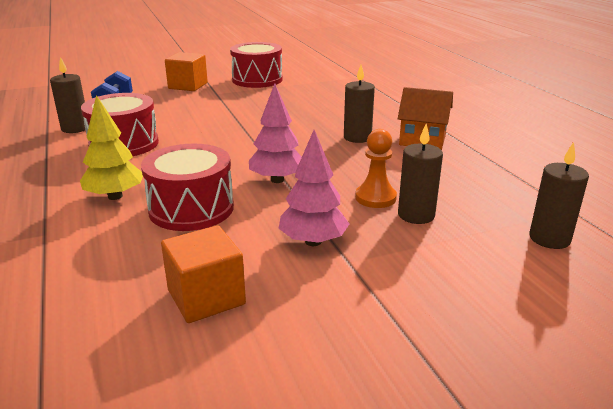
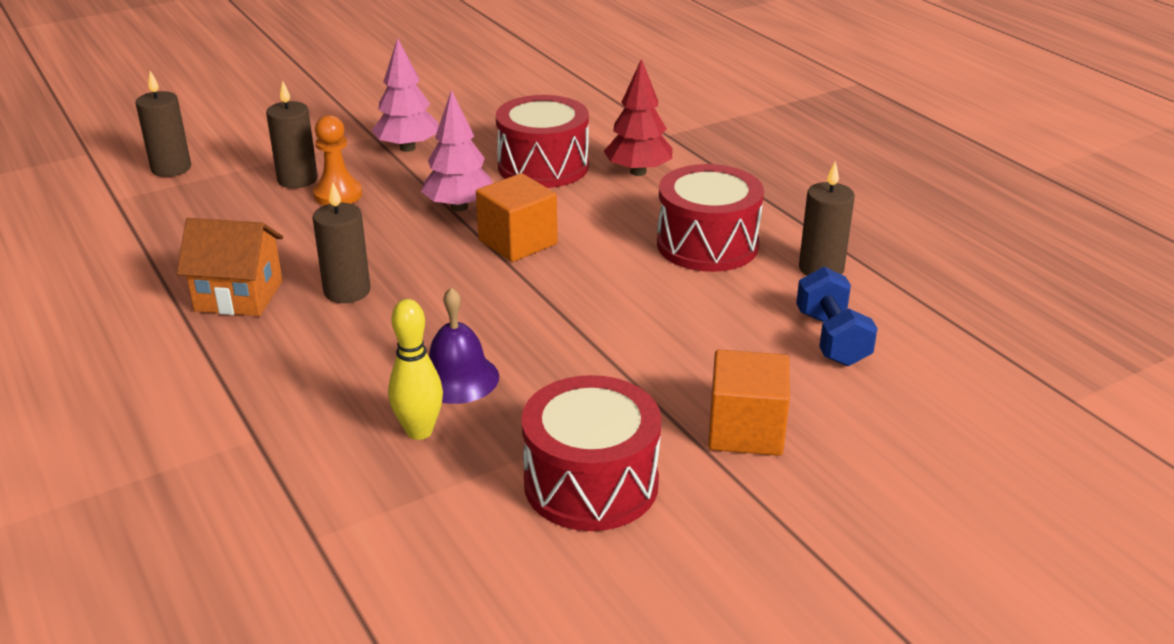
camera: 170 degrees right, 5 degrees up
yellow tree [80,95,143,200] -> red tree [604,59,673,176]
orange cube [161,225,246,323] -> orange cube moved to [476,173,558,262]
none -> yellow bowling pin [388,299,443,440]
none -> purple bell [429,287,499,404]

